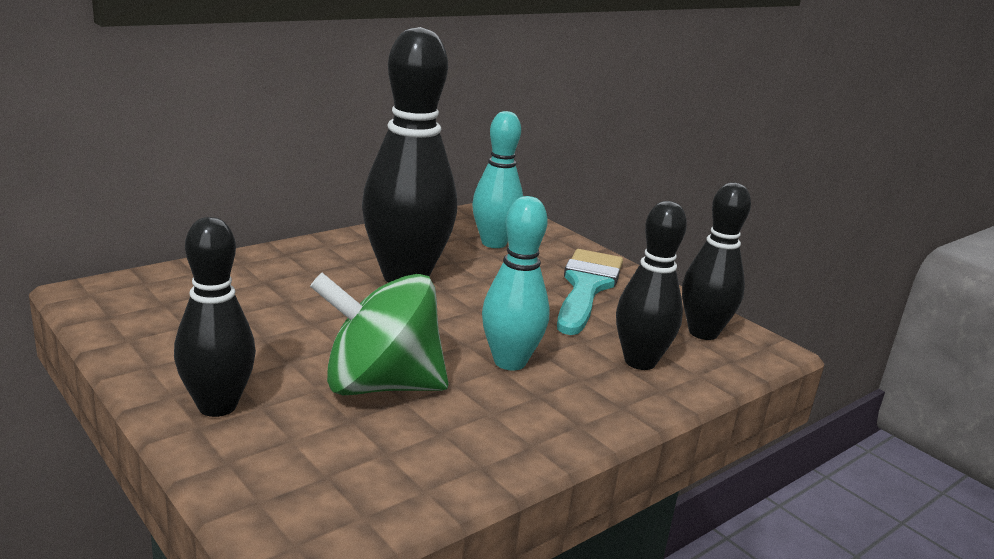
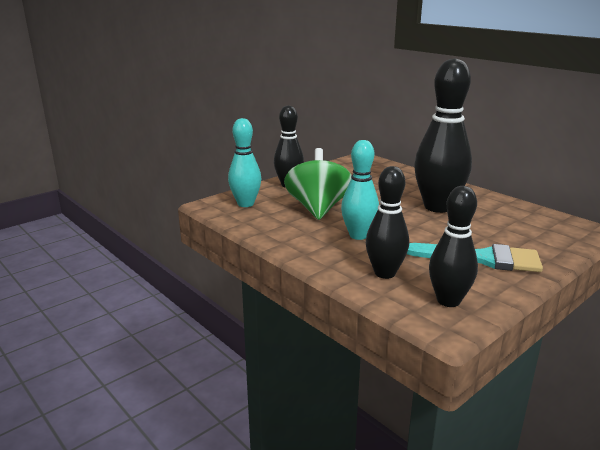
camera: 90 degrees right, 0 degrees up
turquoise bowling pin [472,111,523,248] -> turquoise bowling pin moved to [228,118,261,207]

